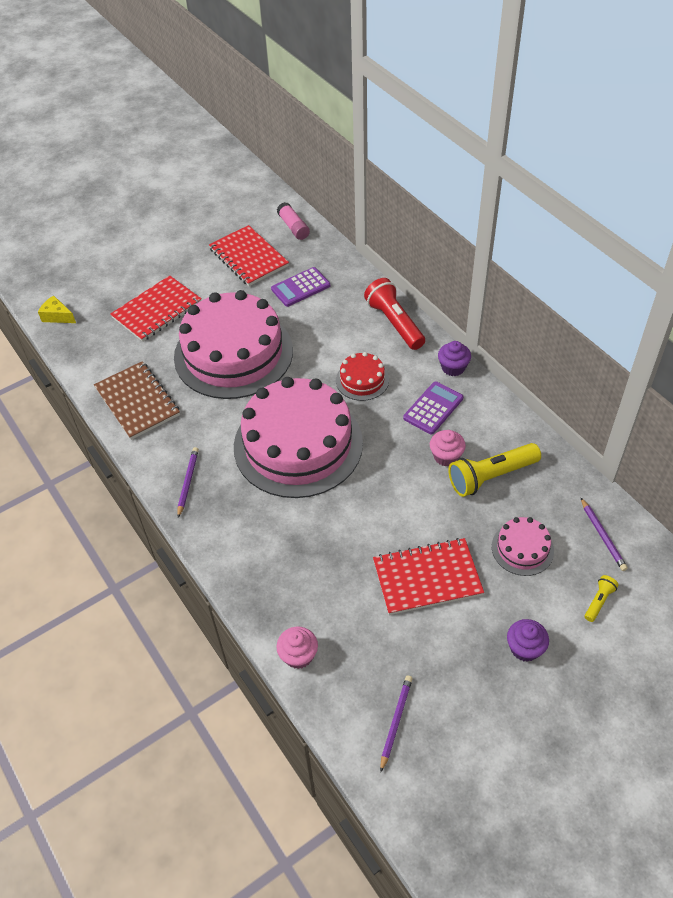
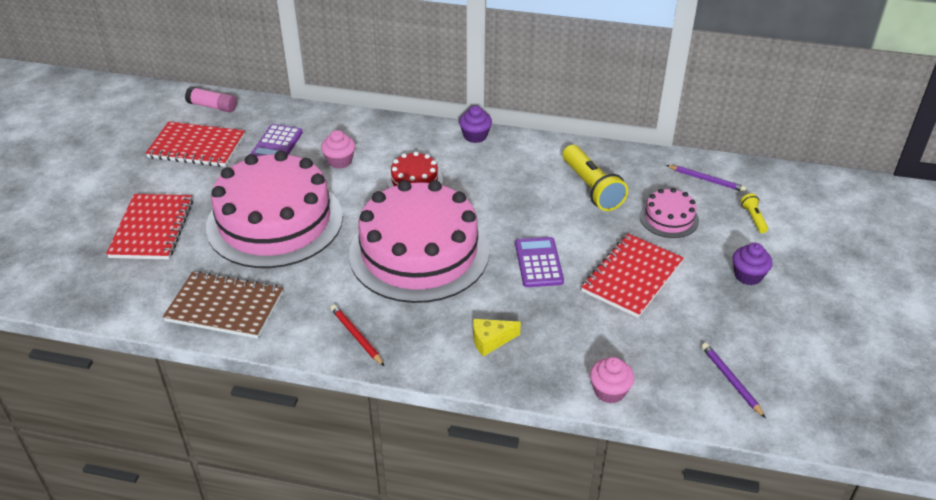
camera: 45 degrees left, 10 degrees down
yellow cheese [38,295,76,323] -> yellow cheese moved to [473,319,521,356]
purple pencil [177,447,199,518] -> red pencil [330,305,384,366]
red flashlight [364,278,425,350] -> none
purple calculator [403,381,463,434] -> purple calculator moved to [515,237,564,287]
pink cupcake [430,430,466,466] -> pink cupcake moved to [321,130,355,169]
yellow flashlight [448,443,541,497] -> yellow flashlight turned 45 degrees counterclockwise [563,145,628,211]

